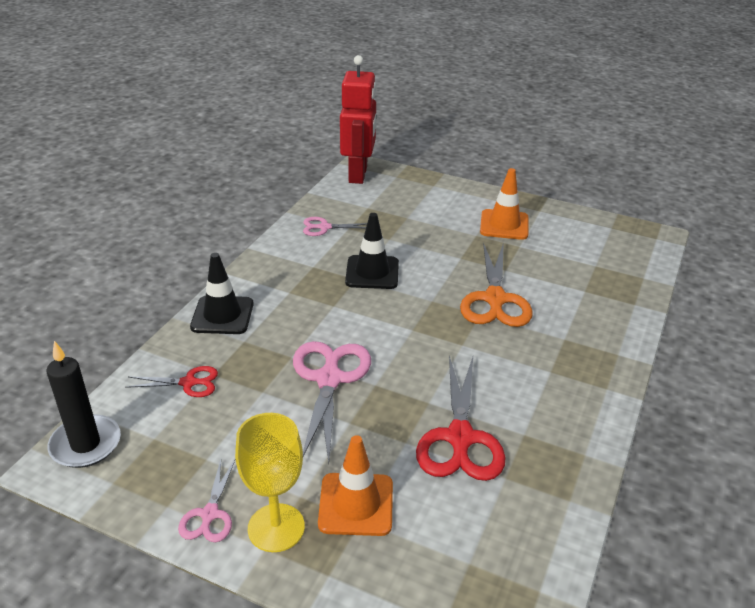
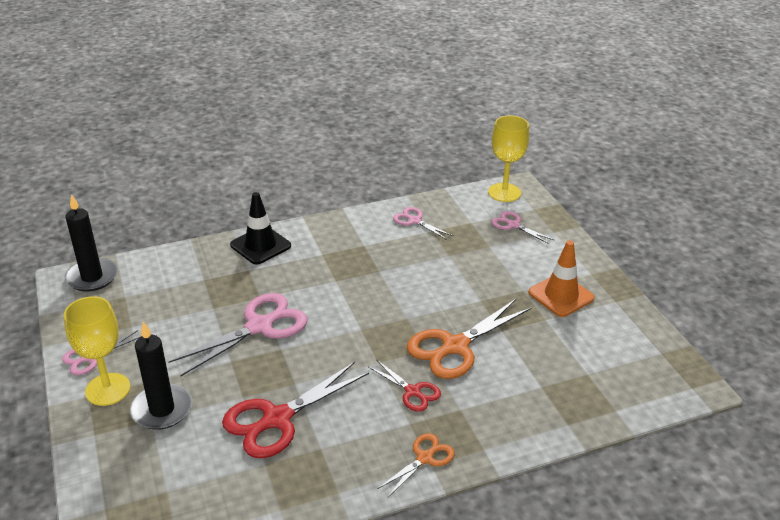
camera: 45 degrees right, 0 degrees up
red scissors [125,366,218,397] -> red scissors moved to [369,359,441,411]
orange traffic cone [318,435,393,536] -> black candle [130,321,192,430]
red robot [340,55,377,184] -> yellow goblet [488,116,529,202]
black traffic cone [345,213,399,289] -> none
none -> orange scissors [378,433,455,497]
none -> pink scissors [492,211,555,244]

